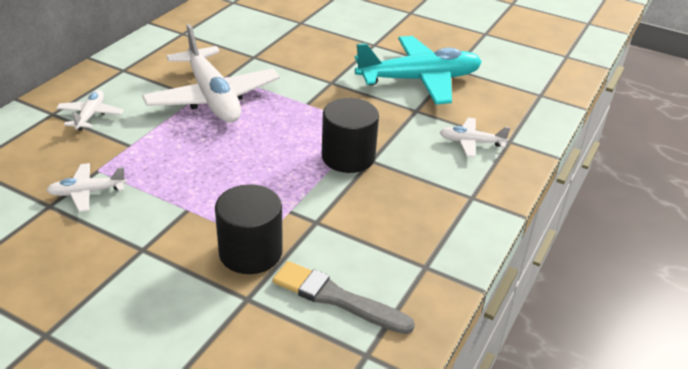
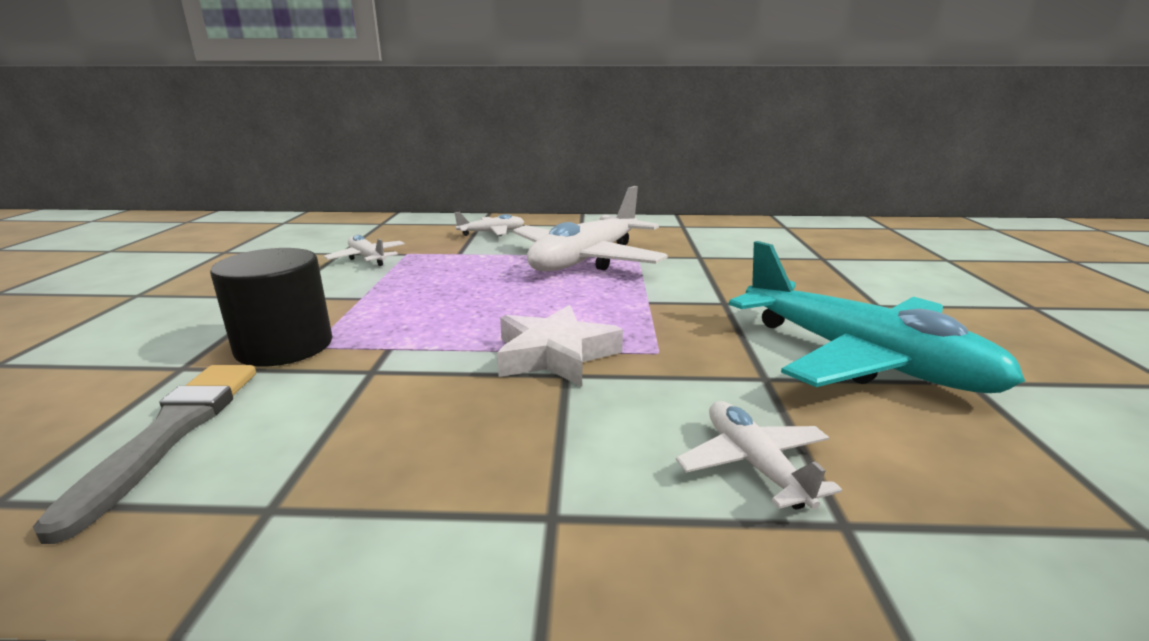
camera: 65 degrees right, 15 degrees down
black cylinder [322,98,379,173] -> white star [497,305,623,387]

